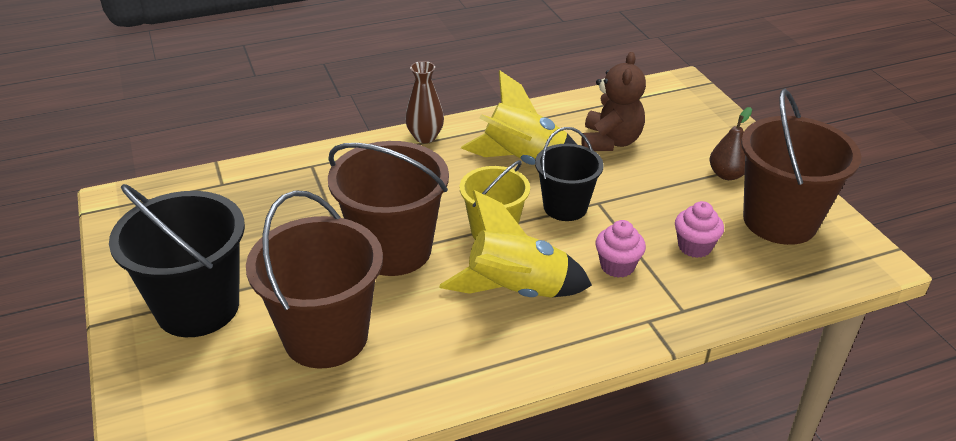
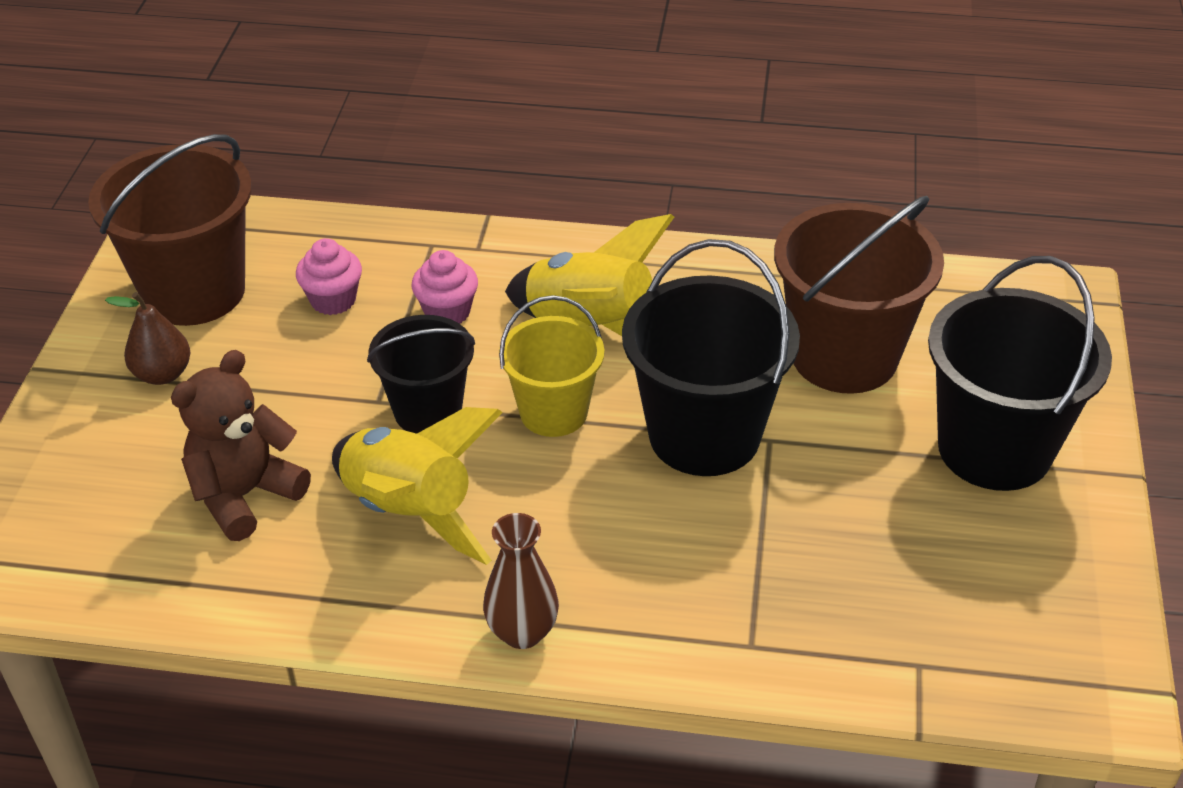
camera: 150 degrees left, 5 degrees up
brown bucket [328,141,449,276] -> black bucket [622,239,800,476]

